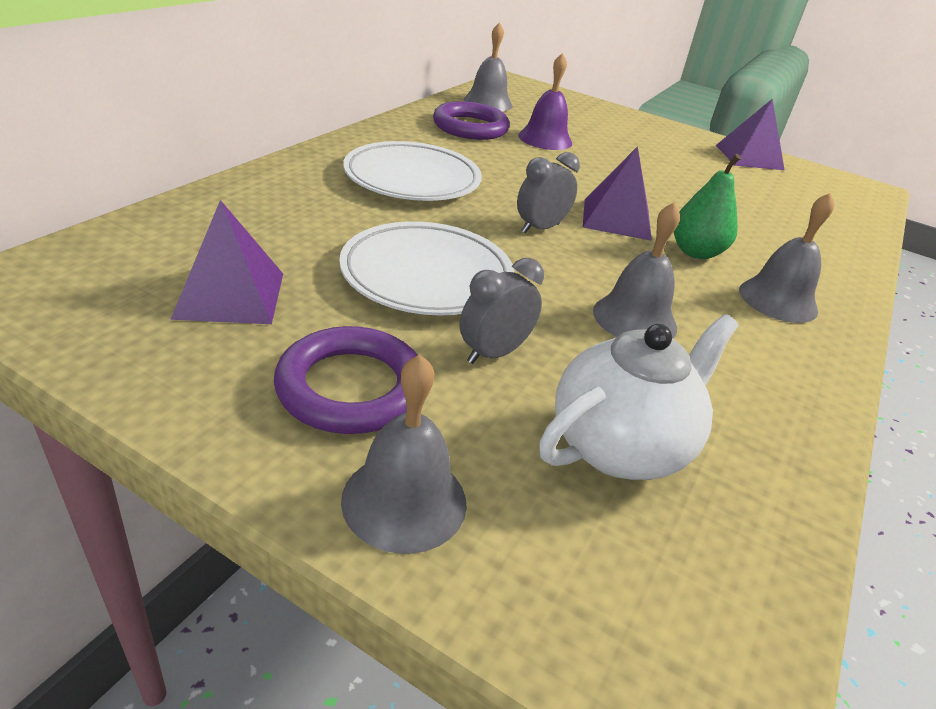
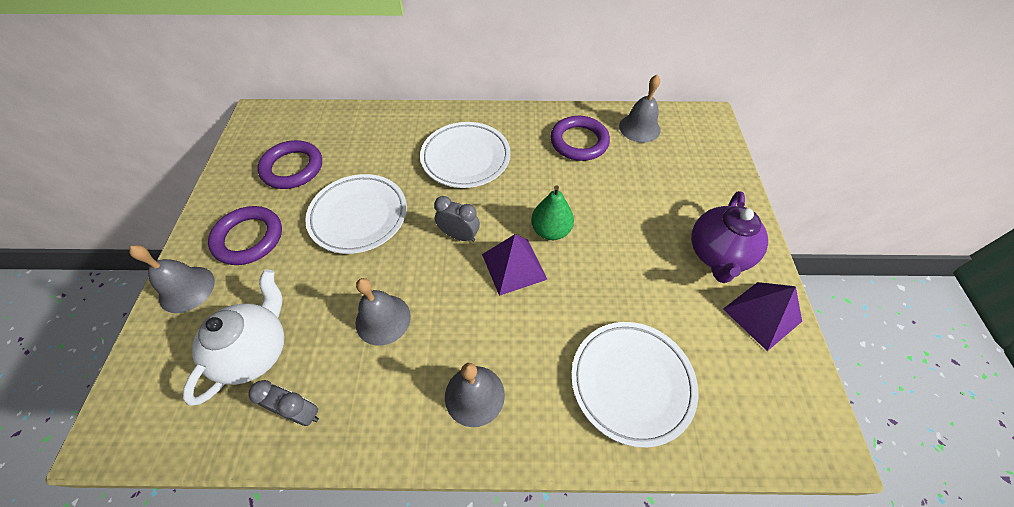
camera: 65 degrees right, 20 degrees up
purple pyramid [170,200,283,324] -> purple ring [257,140,322,189]
grey clock [459,258,544,364] -> grey clock moved to [248,380,319,426]
purple bell [518,53,572,150] -> none
white teapot [539,314,739,480] -> white teapot turned 90 degrees counterclockwise [183,269,285,406]
green pear [674,154,741,259] -> green pear moved to [531,185,574,240]
none -> white plate [571,322,699,448]
none -> purple teapot [691,191,768,283]

